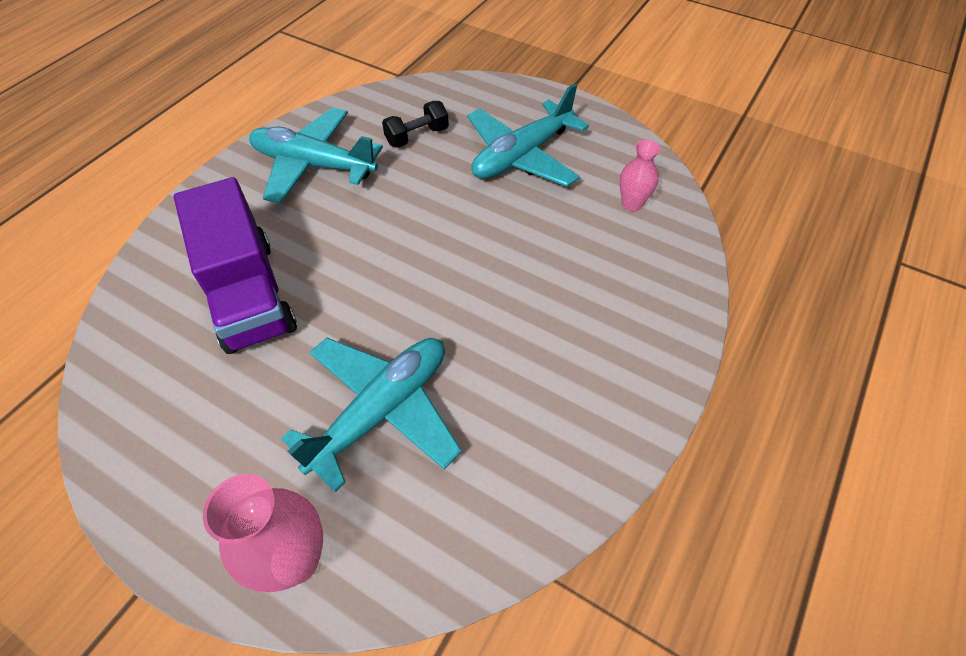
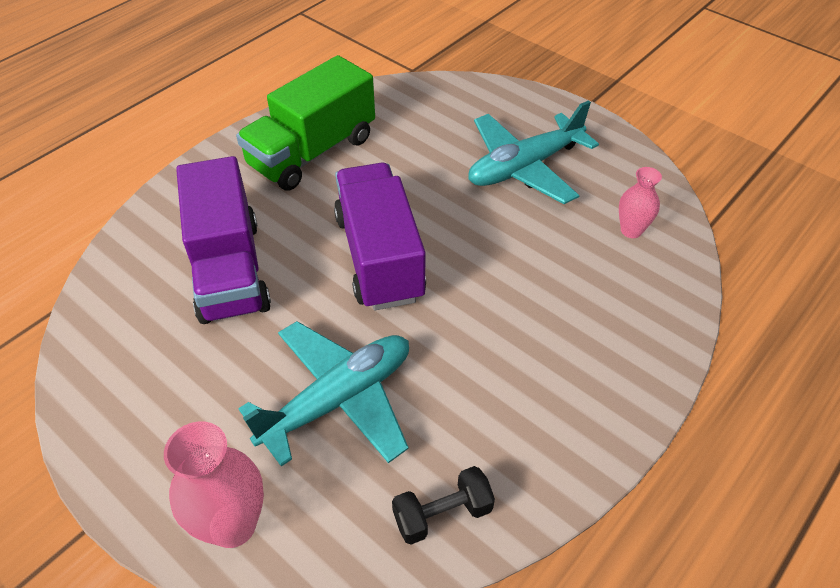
camera: 10 degrees right, 5 degrees down
turquoise plane [249,108,383,204] -> green truck [236,55,375,191]
black dumbbell [382,101,449,148] -> black dumbbell moved to [392,466,495,545]
none -> purple truck [334,163,426,310]

